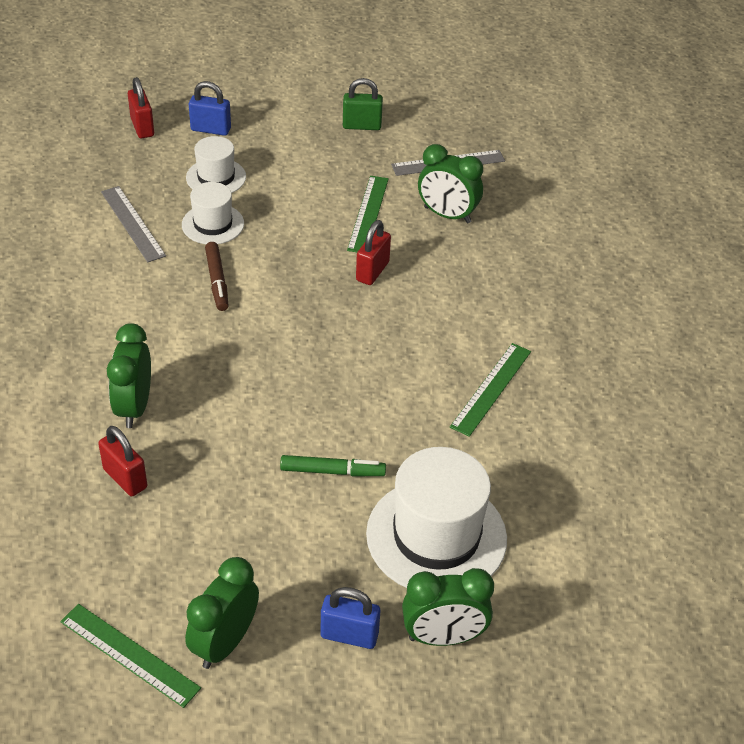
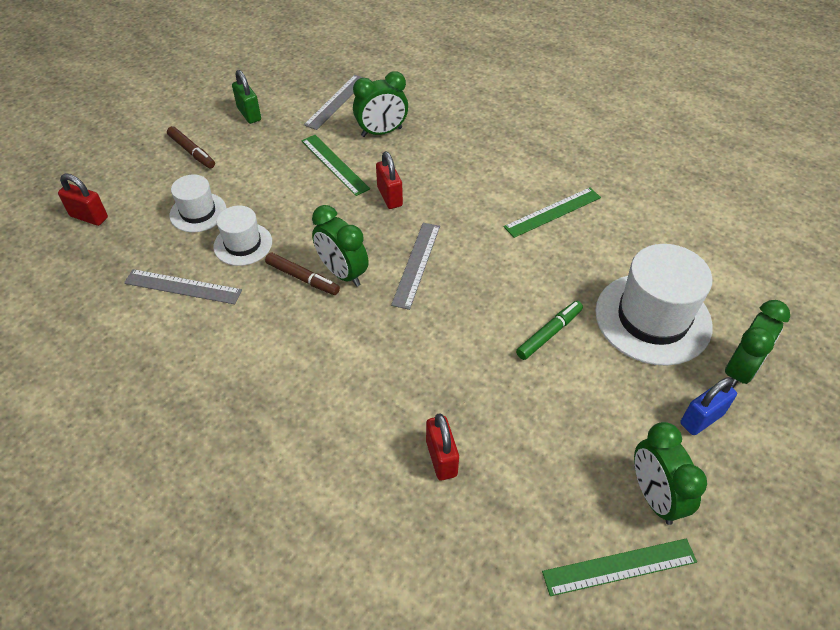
camera: 45 degrees left, 5 degrees up
red padlock [98,426,147,496] -> red padlock turned 75 degrees clockwise [426,413,459,480]
green clock [107,323,151,428] -> green clock moved to [312,205,369,287]
blue padlock [189,81,231,136] -> none
green padlock [343,78,383,130] -> green padlock turned 75 degrees counterclockwise [232,70,261,124]
green ruler [450,343,531,437] -> green ruler turned 75 degrees clockwise [504,188,601,238]
none -> brown marker [167,126,215,169]
none -> grey ruler [391,223,440,310]

